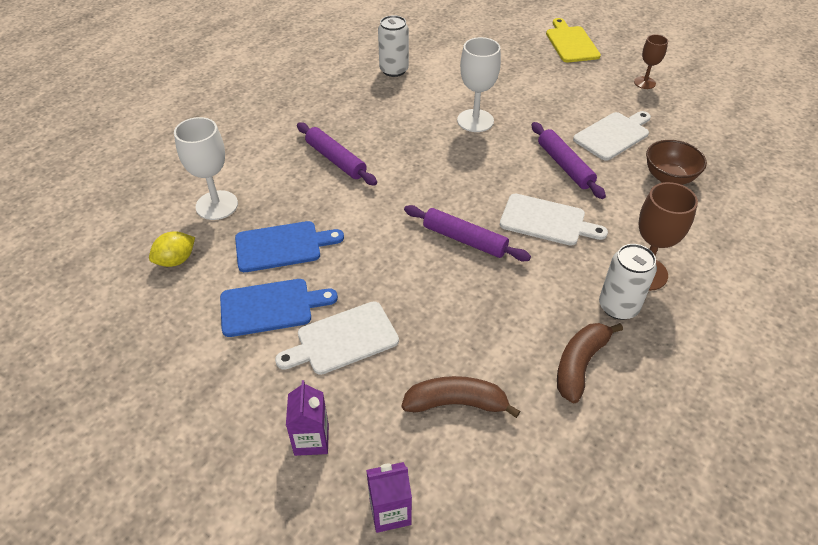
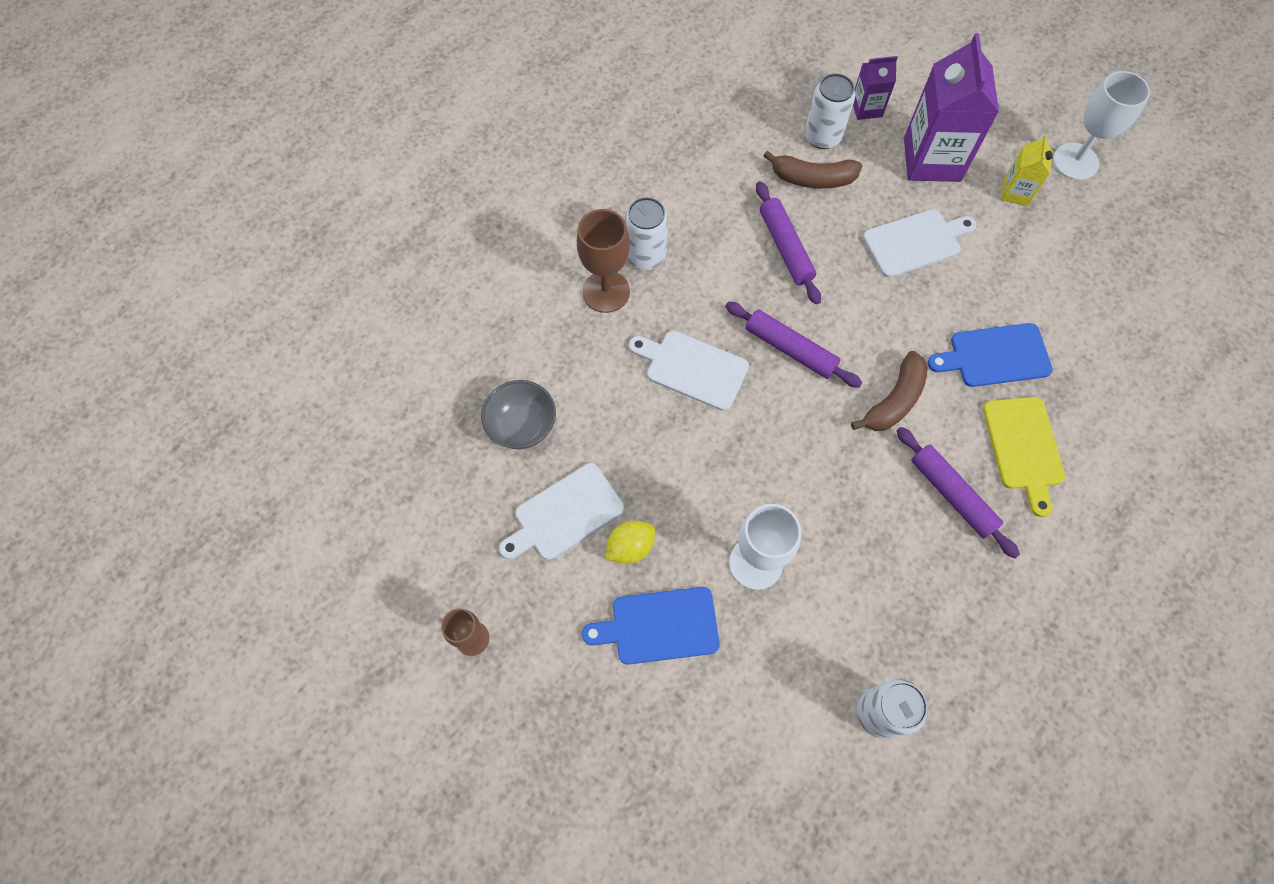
camera: 175 degrees left, 20 degrees up
yellow lemon [149,231,195,267] -> yellow lemon moved to [605,521,655,564]
white goblet [174,117,238,220] -> white goblet moved to [1053,71,1150,180]
blue cutting board [220,279,338,337] -> blue cutting board moved to [582,587,720,665]
purple carton [286,380,329,456] -> purple carton [904,33,999,182], size x1.98
purple rolling pin [532,122,606,199] -> purple rolling pin moved to [756,181,821,304]
yellow cutting board [546,18,601,62] -> yellow cutting board moved to [983,397,1065,517]
brown banana [557,323,623,403] -> brown banana moved to [851,351,928,431]
brown bowl [646,140,707,185] -> grey bowl [481,380,556,449]
none -> white can [805,73,855,149]
none -> yellow carton [1001,135,1053,206]

